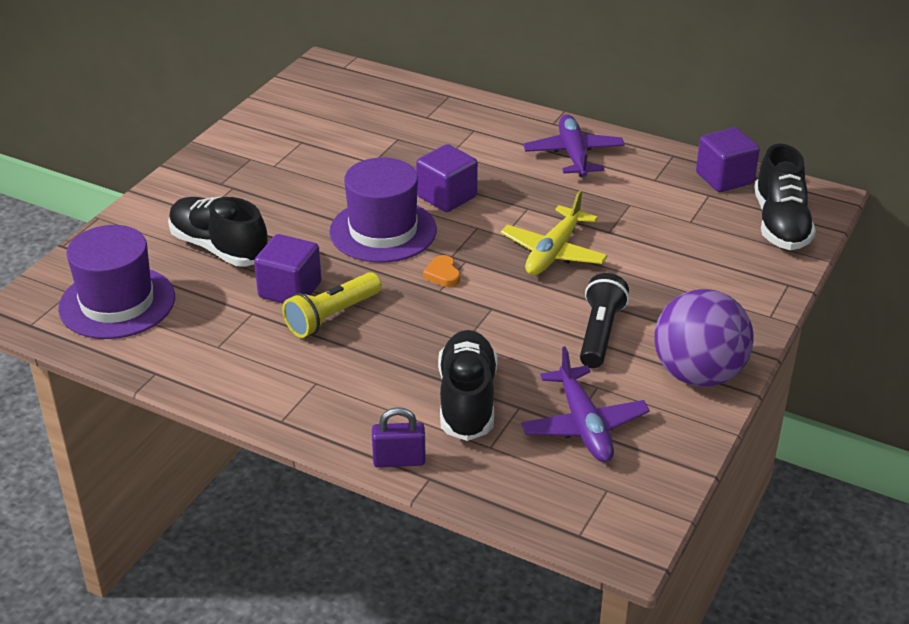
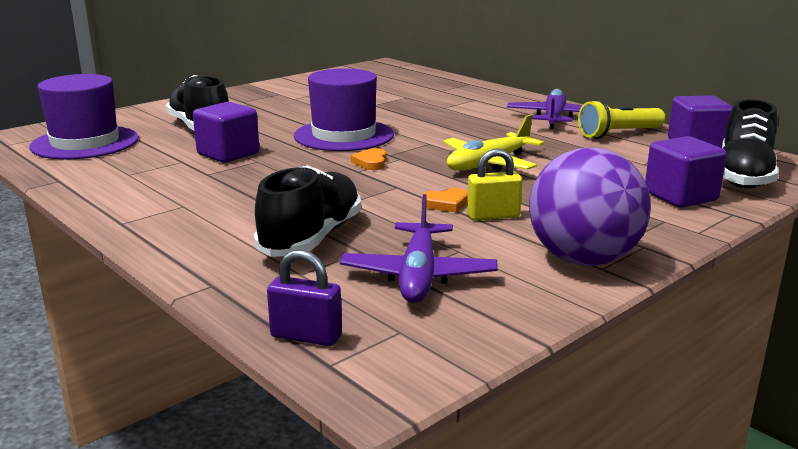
camera: 20 degrees right, 15 degrees down
yellow flashlight [282,272,382,338] -> yellow flashlight moved to [578,100,665,139]
purple padlock [372,407,426,468] -> purple padlock moved to [267,250,342,346]
purple cube [416,144,478,212] -> purple cube moved to [645,136,727,208]
black flashlight [580,273,629,368] -> yellow padlock [467,148,523,221]
none -> orange heart [422,188,468,212]

